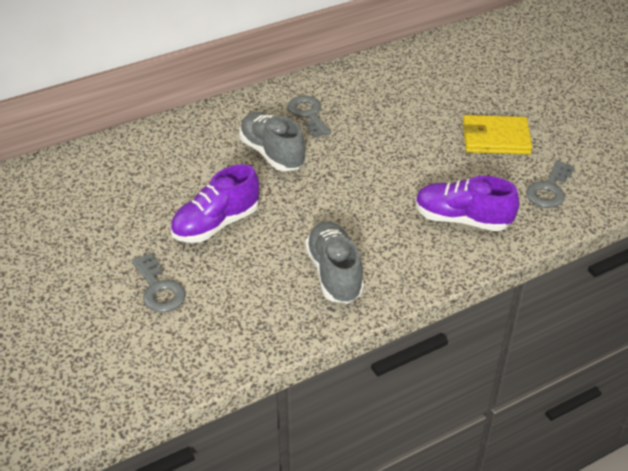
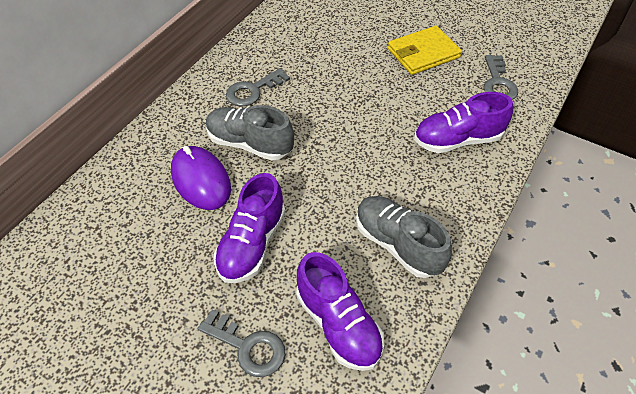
camera: 30 degrees left, 10 degrees up
grey key [288,96,331,138] -> grey key turned 75 degrees counterclockwise [226,68,290,106]
none -> purple mouse [171,146,231,210]
none -> purple shoe [296,252,384,371]

